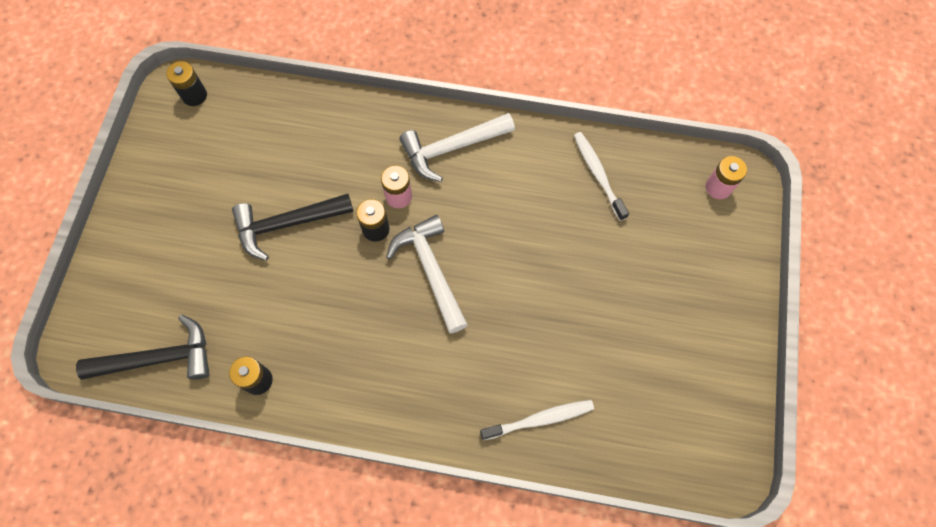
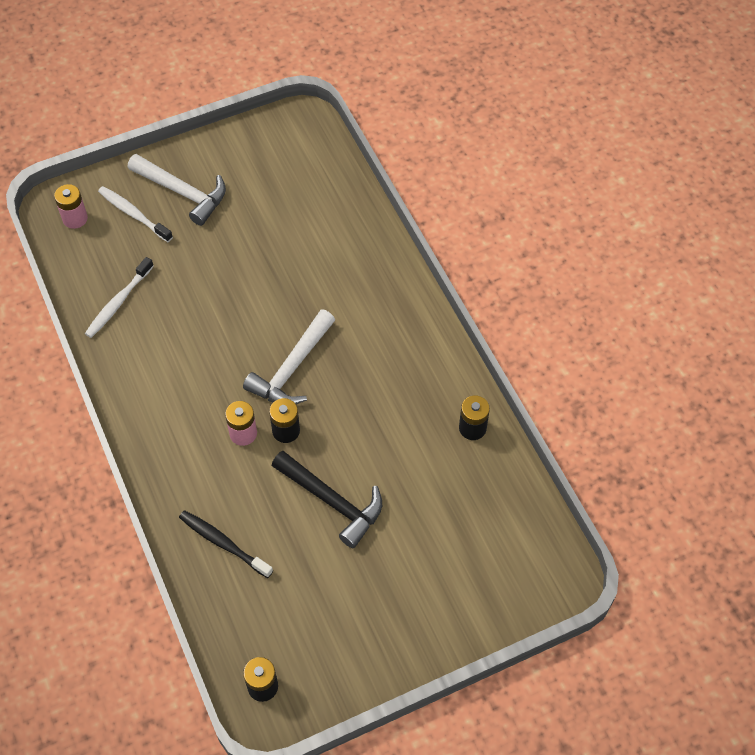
camera: 125 degrees left, 10 degrees down
black hammer [76,314,210,380] -> none
white hammer [399,113,515,182] -> white hammer moved to [128,154,226,226]
white toothbrush [480,400,594,440] -> white toothbrush moved to [98,186,173,242]
none -> black toothbrush [179,510,273,578]

